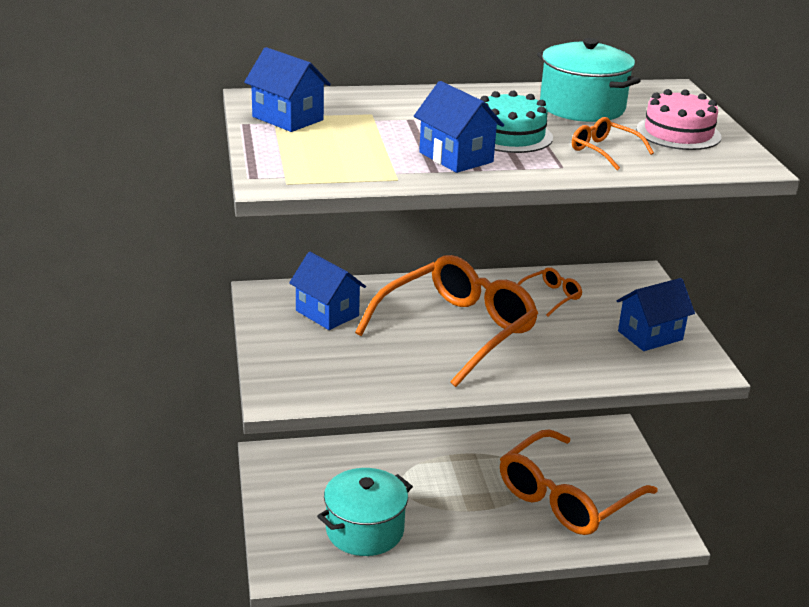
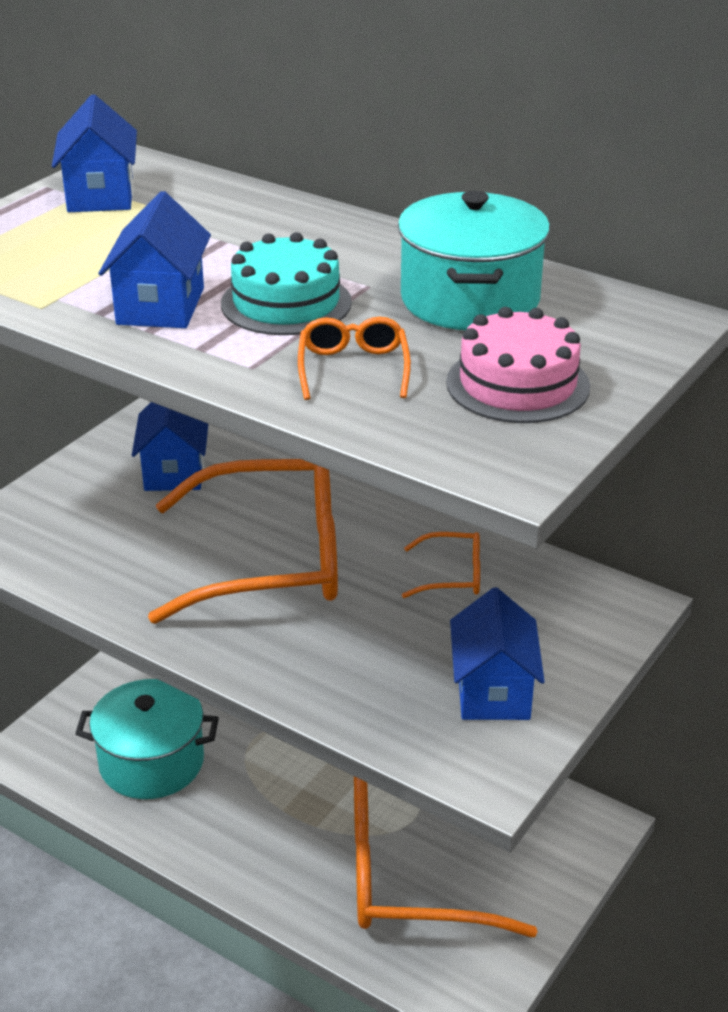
camera: 45 degrees right, 5 degrees up
blue house [617,278,695,351] -> blue house turned 75 degrees clockwise [450,587,545,720]

